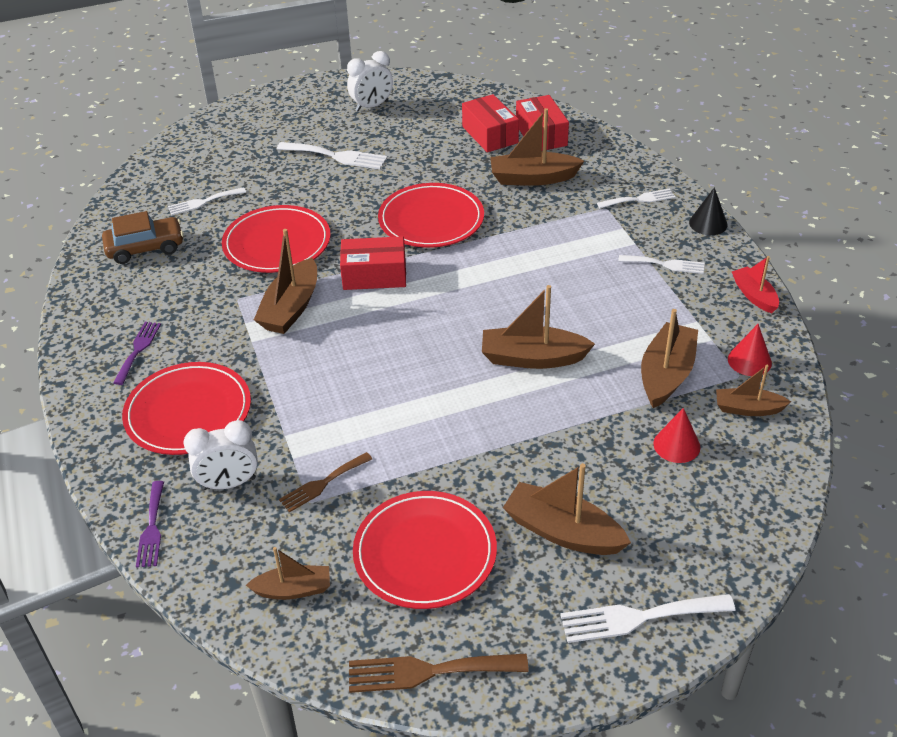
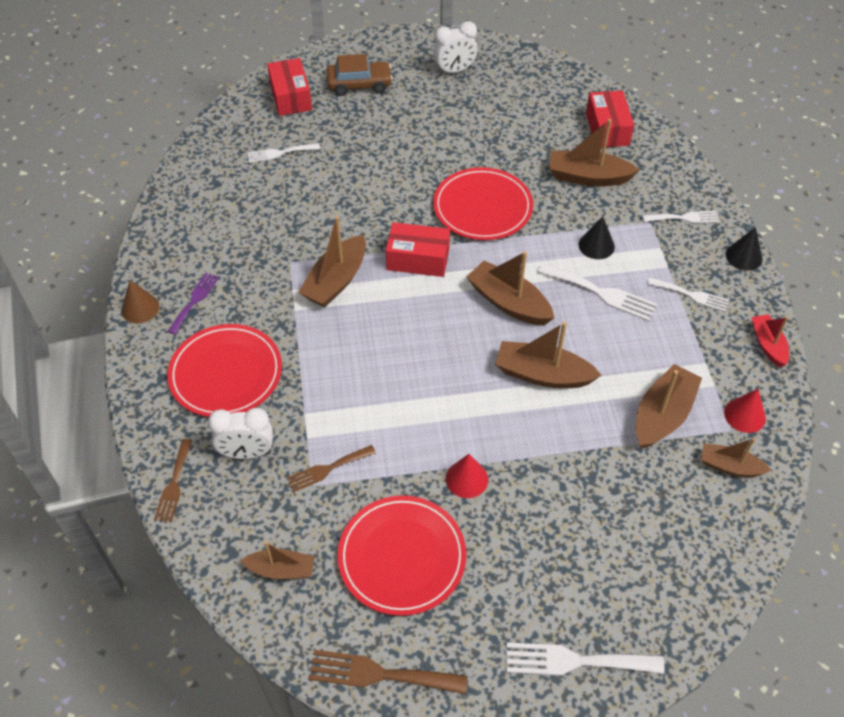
camera: 10 degrees right, 10 degrees up
brown car [102,211,184,264] -> brown car moved to [326,54,393,96]
purple fork [136,481,164,568] -> brown fork [154,439,193,522]
red plate [222,205,330,273] -> none
white fork [277,142,387,170] -> white fork moved to [538,263,657,321]
red box [462,94,519,152] -> red box moved to [267,58,312,116]
brown boat [503,463,631,555] -> brown boat moved to [467,251,554,325]
red cone [653,408,700,463] -> red cone moved to [446,454,488,498]
none -> brown cone [121,280,160,323]
none -> black cone [579,216,615,259]

